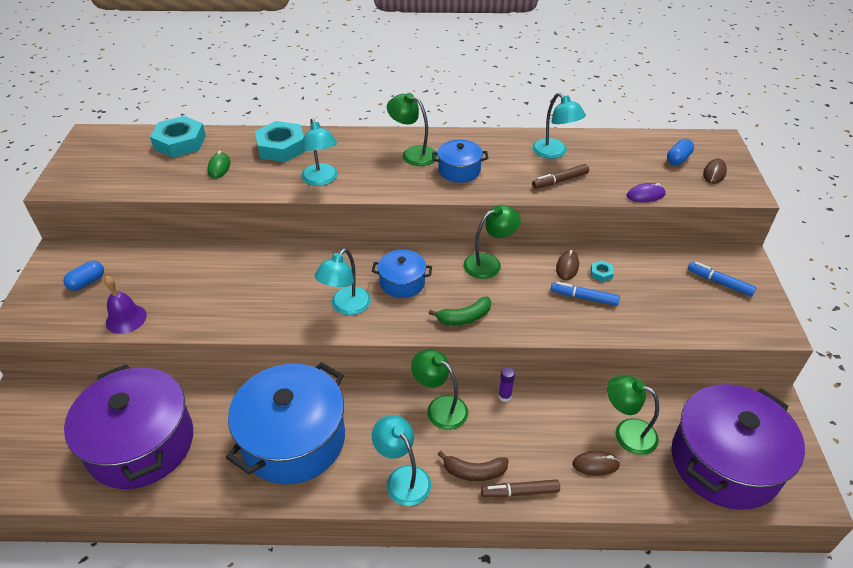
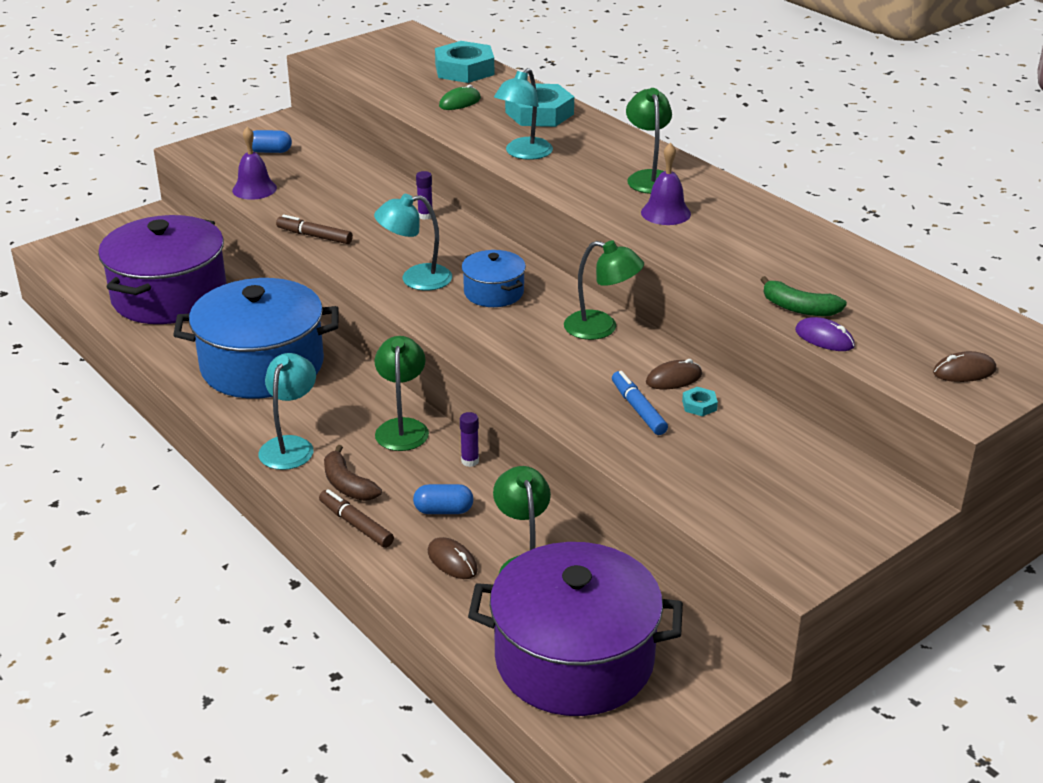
camera: 50 degrees right, 10 degrees down
green banana [429,296,491,325] -> green banana moved to [760,276,847,316]
blue pot [432,140,488,183] -> purple bell [641,142,691,225]
turquoise lamp [532,93,586,159] -> none
brown marker [532,164,589,189] -> brown marker moved to [276,215,353,244]
blue capsule [667,139,694,165] -> blue capsule moved to [413,484,473,514]
blue marker [688,262,757,297] -> none
none -> purple glue stick [416,171,432,220]

